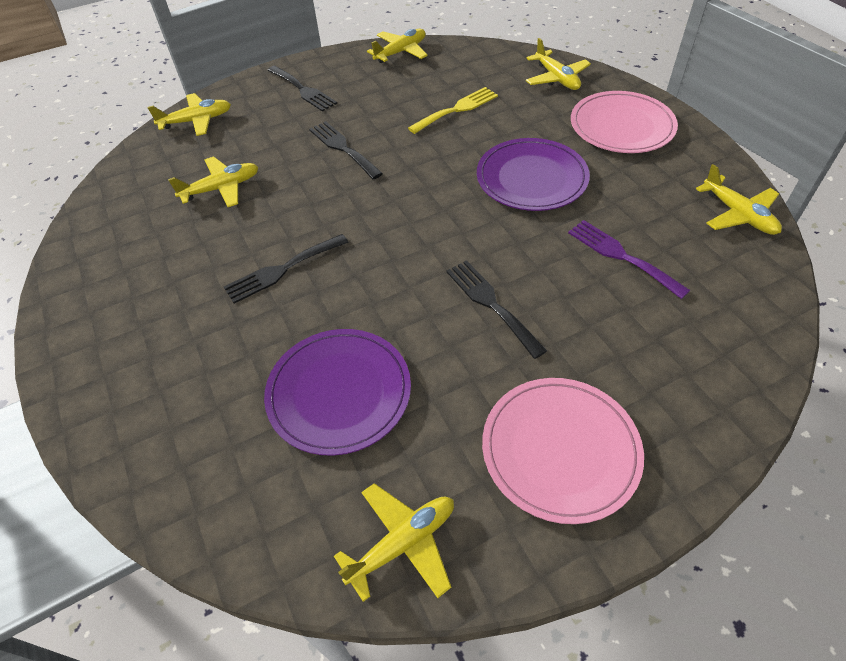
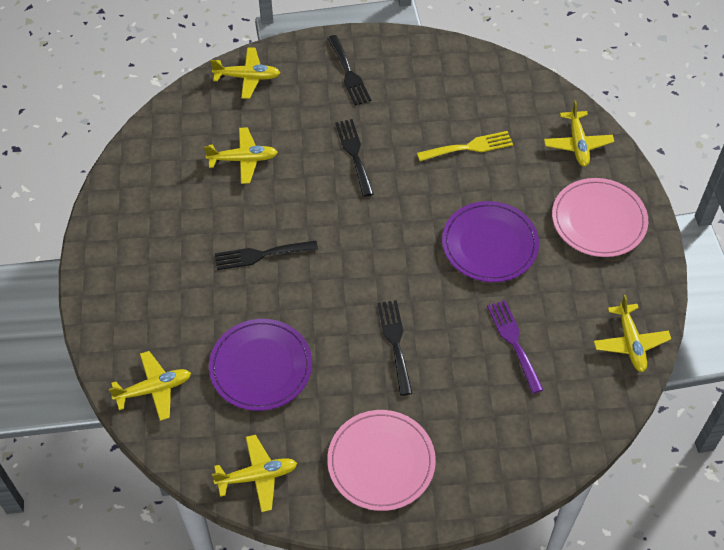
camera: 20 degrees right, 5 degrees up
yellow plane [367,29,428,63] -> yellow plane moved to [109,351,191,421]

